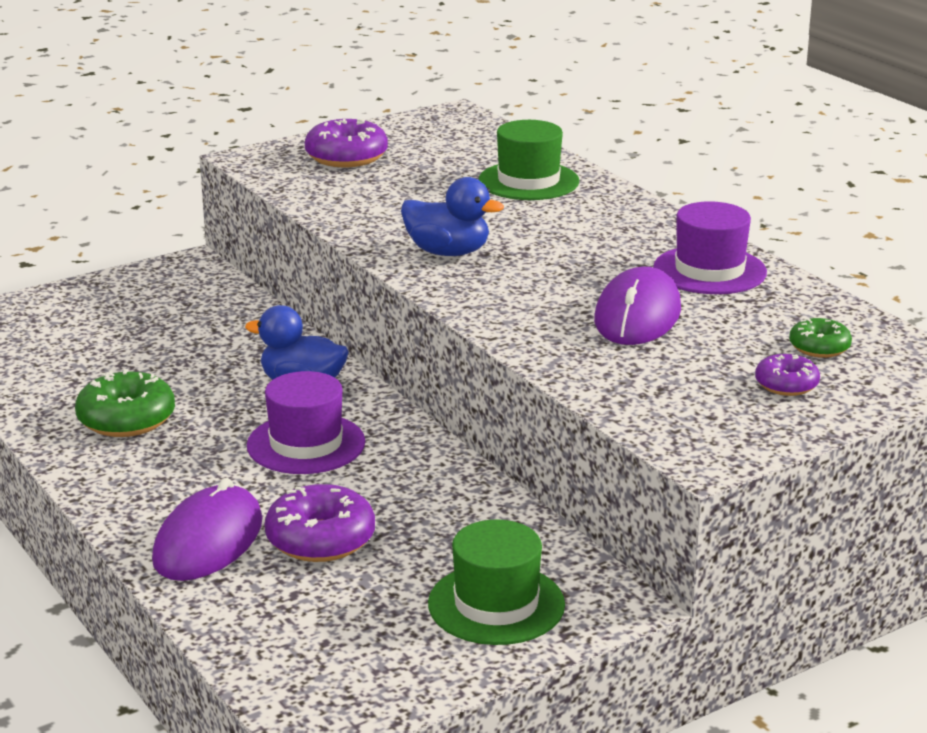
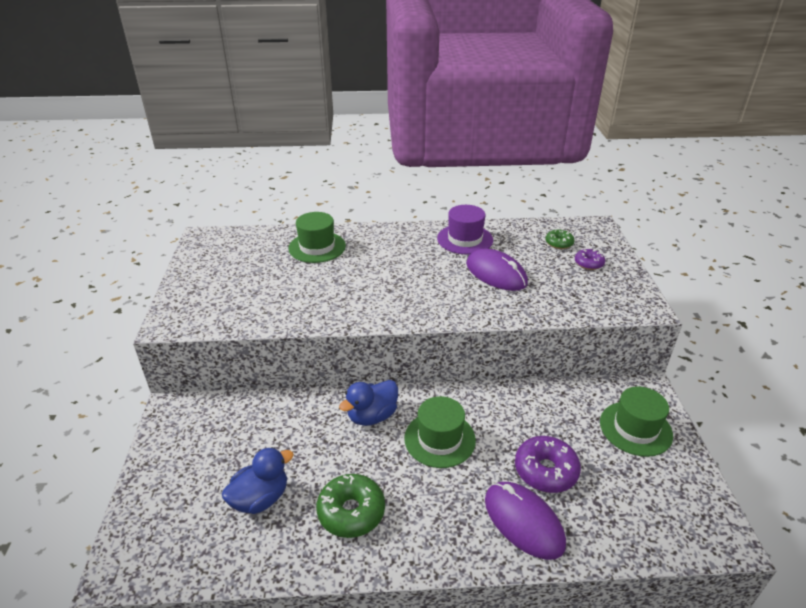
camera: 60 degrees left, 10 degrees up
purple hat [247,371,365,474] -> green hat [404,396,476,468]
purple donut [305,119,388,167] -> none
blue duck [401,177,504,256] -> blue duck moved to [222,447,294,514]

